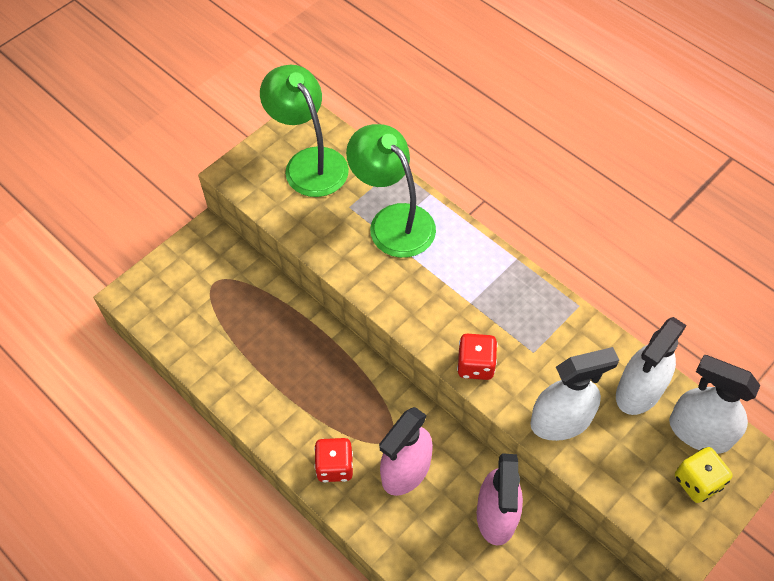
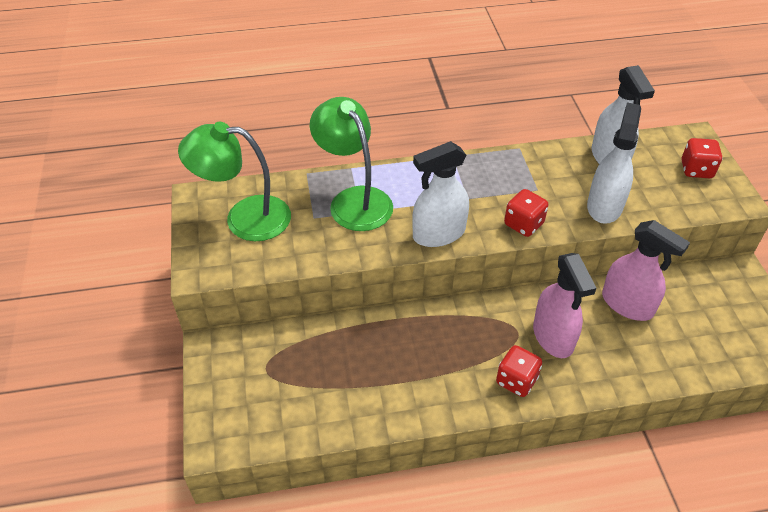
camera: 55 degrees left, 10 degrees down
green lamp [346,124,436,258] -> green lamp turned 60 degrees clockwise [310,97,393,231]
white spray bottle [669,355,760,454] -> white spray bottle moved to [412,141,469,247]
yellow dice [675,447,733,503] -> red dice [682,138,723,178]

